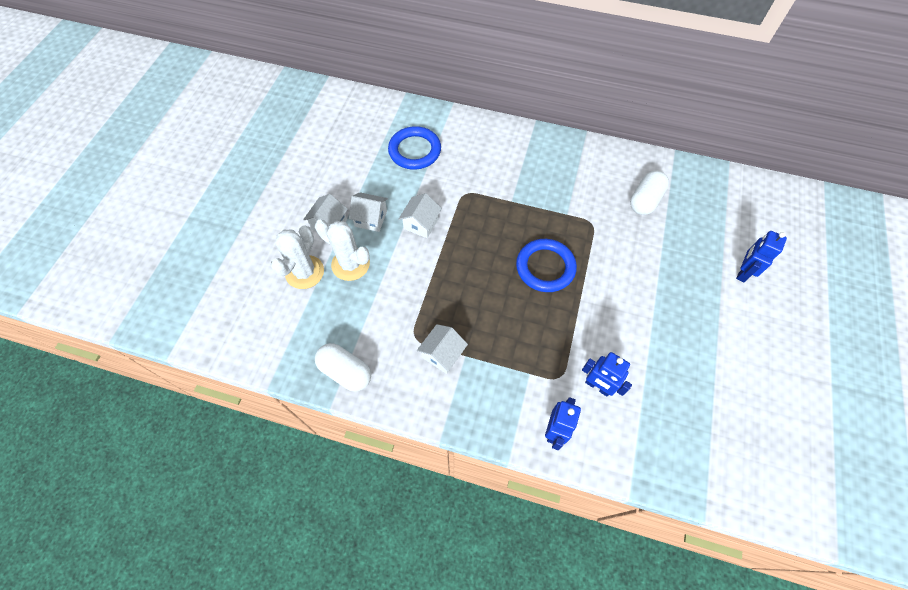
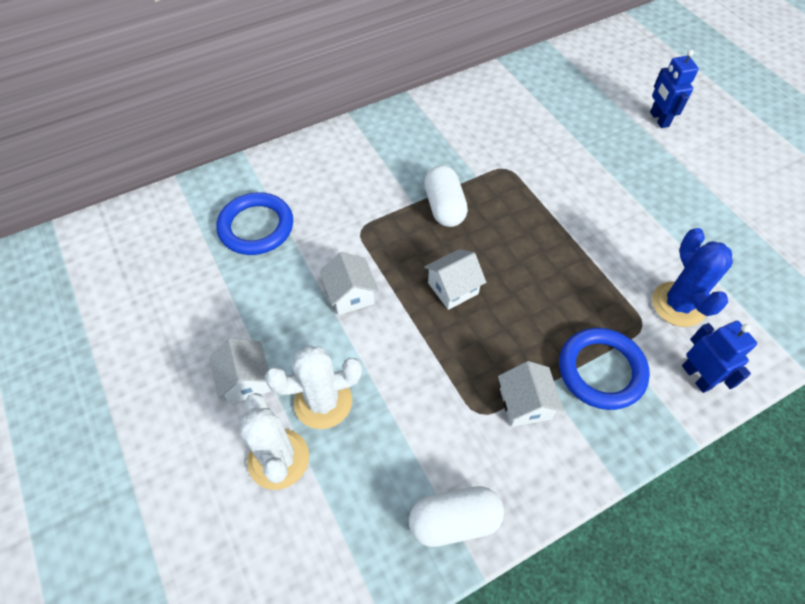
camera: 45 degrees left, 5 degrees down
white house [349,192,388,232] -> white house moved to [424,249,486,310]
blue ring [516,239,577,292] -> blue ring moved to [559,328,650,410]
blue robot [582,352,632,396] -> blue cactus [652,228,733,327]
white capsule [630,170,669,215] -> white capsule moved to [424,165,468,227]

